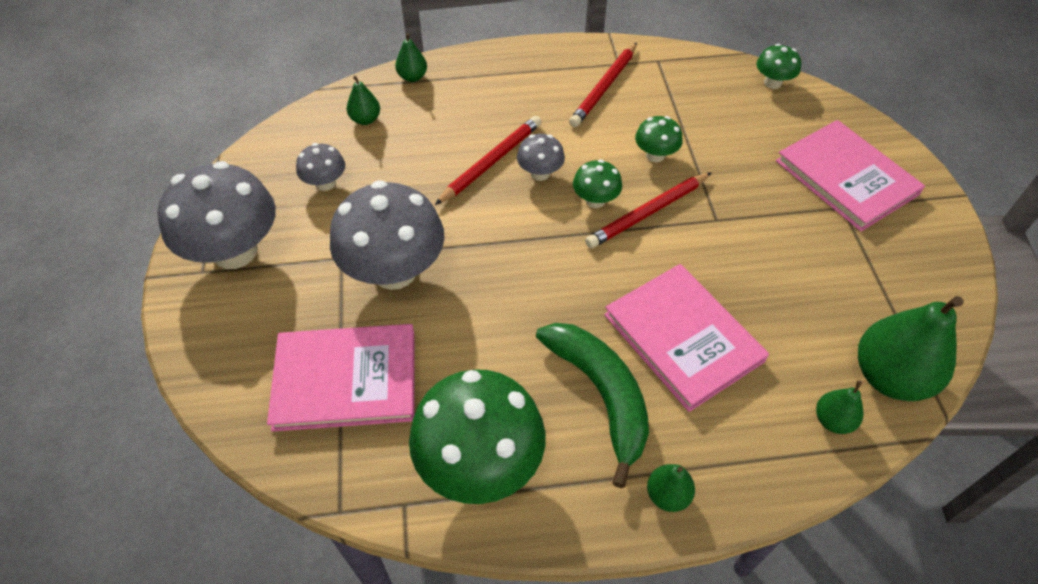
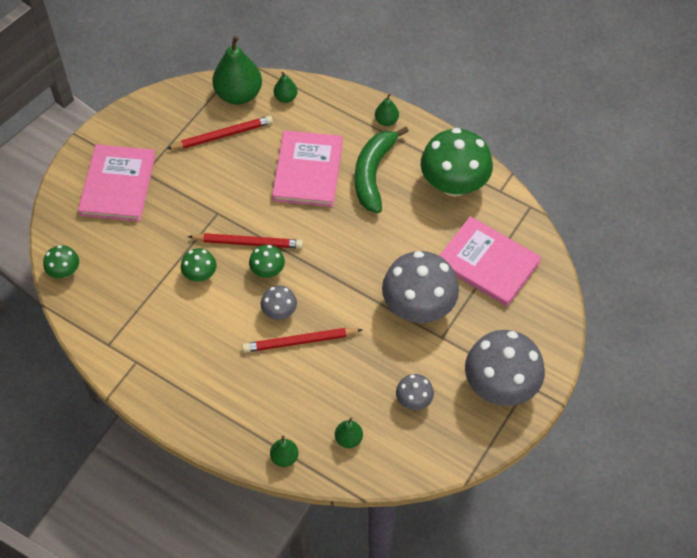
camera: 140 degrees left, 5 degrees up
red pencil [569,43,637,127] -> red pencil moved to [167,116,273,149]

